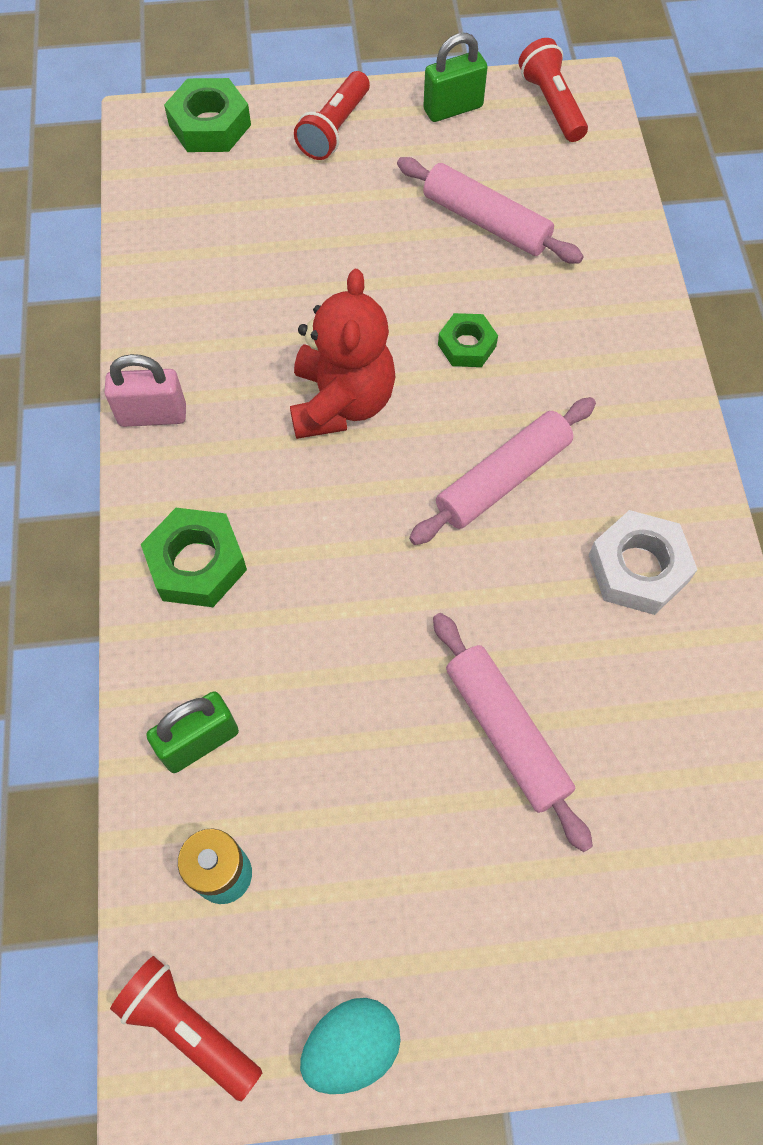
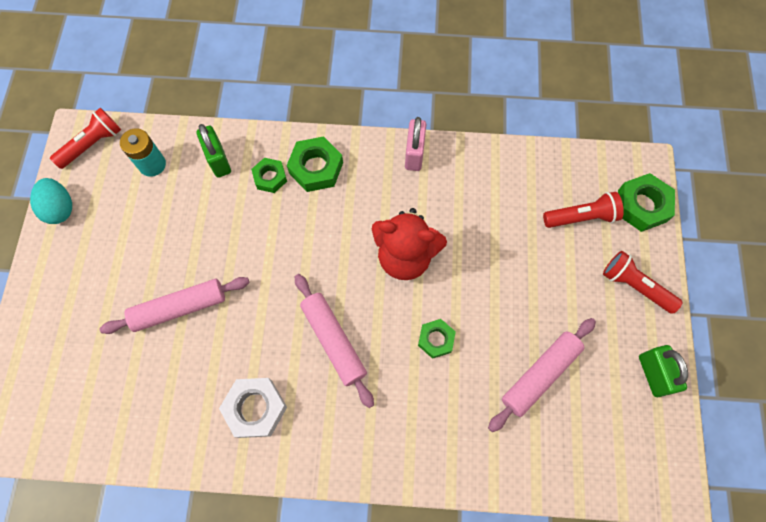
camera: 100 degrees right, 5 degrees up
red flashlight [518,38,588,142] -> red flashlight moved to [543,192,624,228]
none -> green nut [251,158,287,193]

